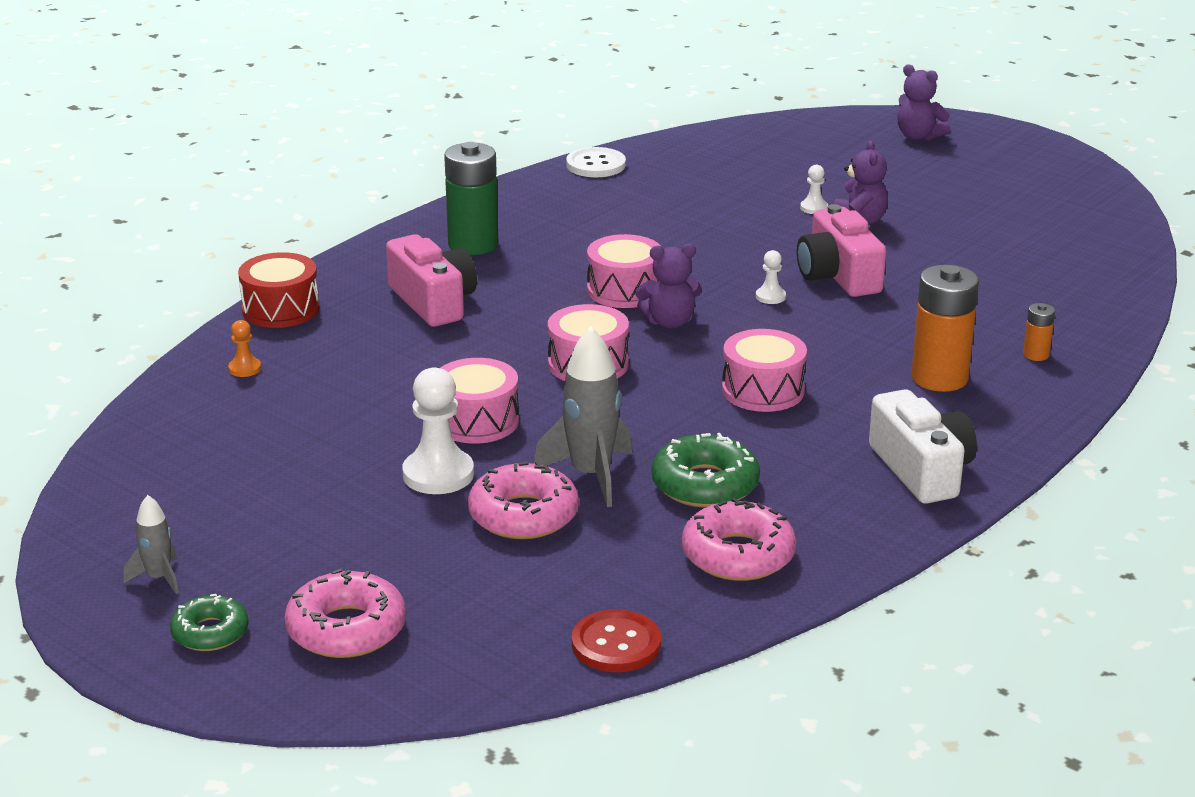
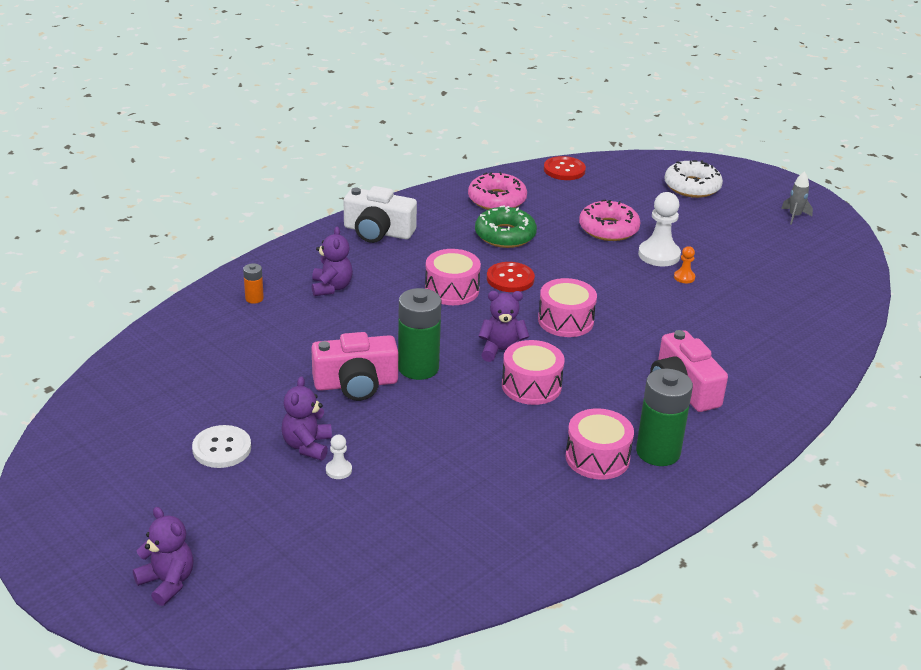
camera: 175 degrees left, 5 degrees up
green donut [170,594,249,651] -> none
orange pawn [228,320,261,377] -> orange pawn moved to [674,246,695,283]
red drum [238,252,319,328] -> none
pink donut [284,569,406,658] -> white donut [664,160,723,198]
pink drum [441,358,519,444] -> pink drum moved to [566,408,634,480]
grey rocket [534,327,632,507] -> none
white button [566,147,626,177] -> white button moved to [192,425,251,468]
white pawn [756,250,786,304] -> green battery [398,288,441,380]
pink camera [797,204,886,297] -> pink camera turned 90 degrees clockwise [311,332,398,401]
white camera [869,389,977,504] -> white camera turned 60 degrees counterclockwise [344,186,417,243]
orange battery [911,265,979,392] -> purple teddy bear [312,226,353,296]
none -> red button [487,262,535,292]

